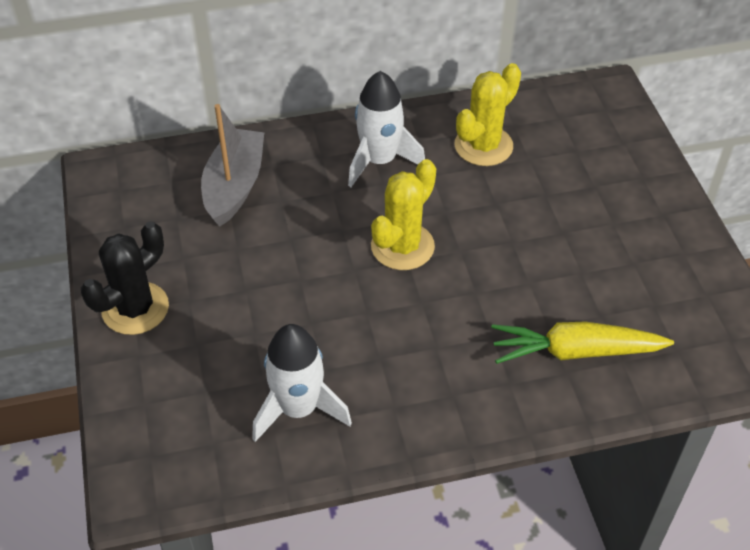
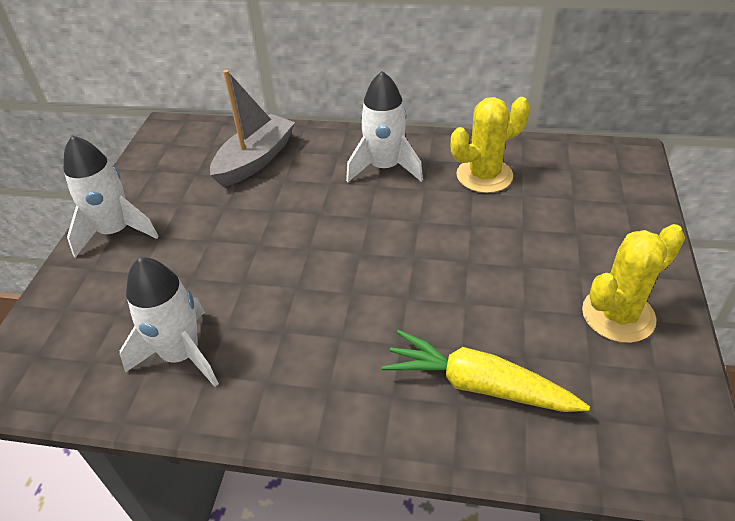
camera: 25 degrees right, 5 degrees down
black cactus [81,221,169,335] -> white rocket [64,135,159,258]
yellow cactus [371,159,436,270] -> yellow cactus moved to [582,224,685,343]

